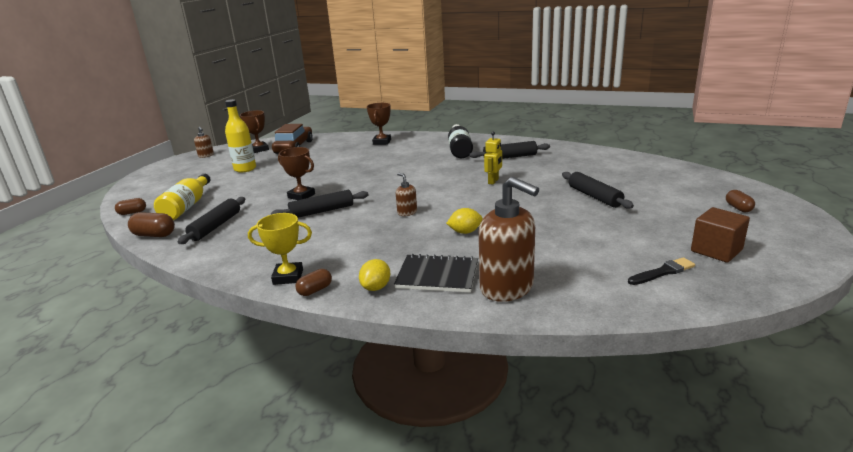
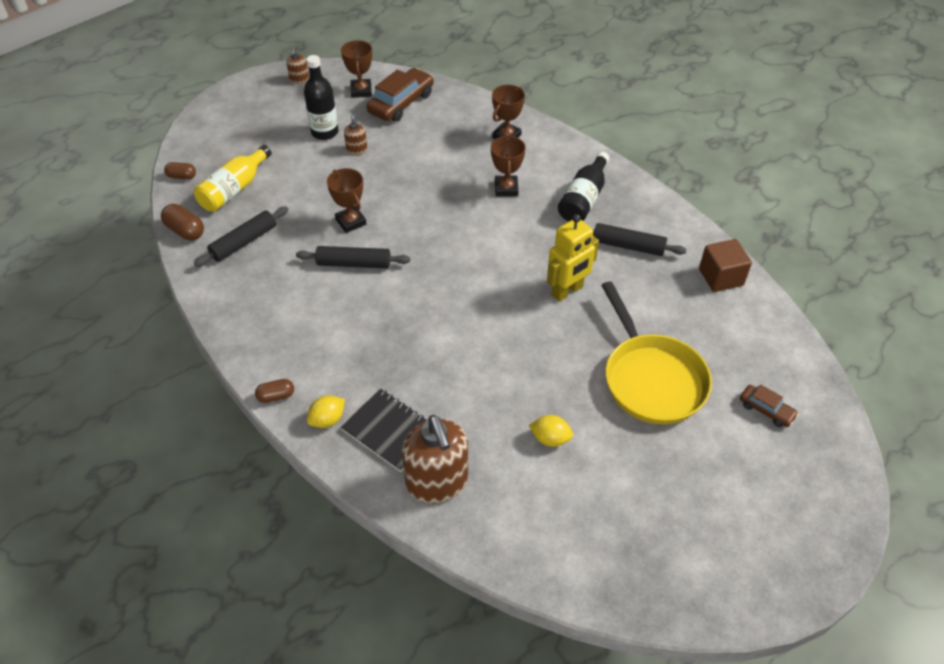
camera: 25 degrees right, 25 degrees up
yellow bottle [225,99,256,173] -> black bottle [304,55,338,140]
yellow trophy [248,213,312,285] -> none
brown soap dispenser [396,173,417,216] -> brown soap dispenser moved to [344,111,367,155]
yellow lemon [446,208,483,234] -> yellow lemon moved to [529,415,573,447]
yellow robot [484,132,502,185] -> yellow robot [547,214,599,302], size x1.59
black rolling pin [562,172,634,209] -> yellow pan [601,281,712,424]
black brush [628,257,695,285] -> none
brown cube [691,207,750,263] -> brown cube moved to [699,239,752,292]
brown capsule [726,190,755,212] -> none
none -> brown trophy [491,135,526,197]
none -> brown car [740,384,799,427]

